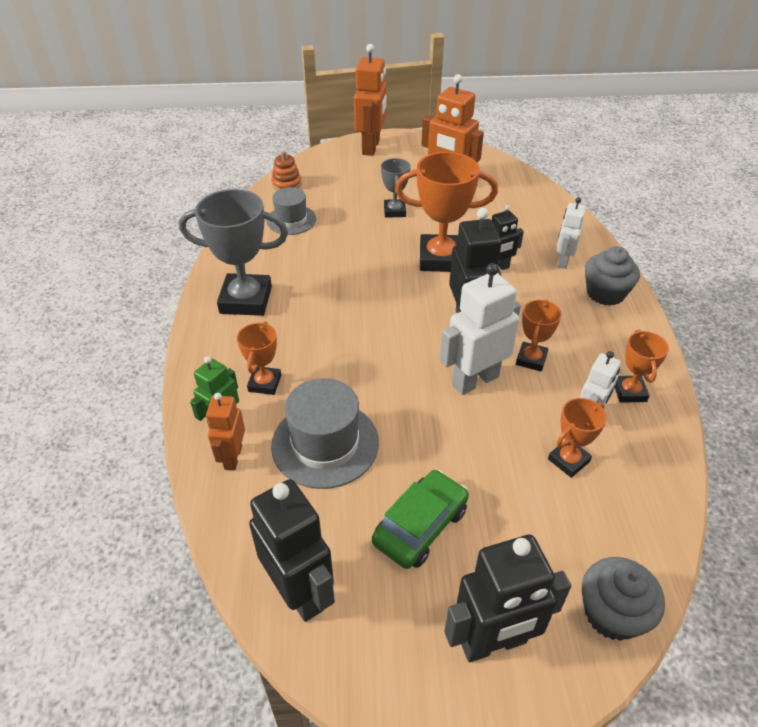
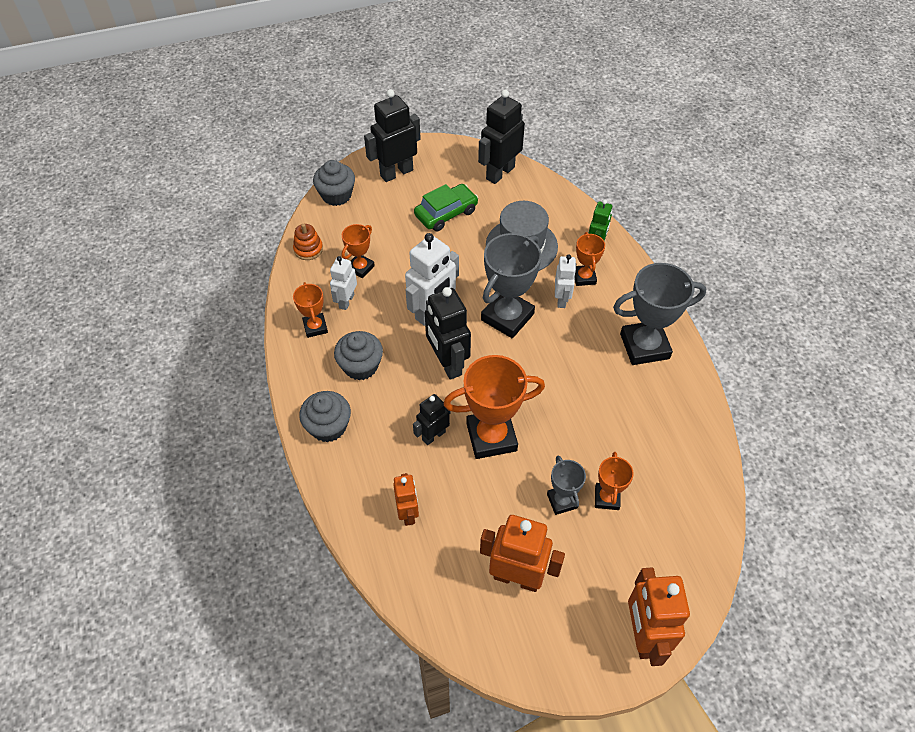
camera: 165 degrees right, 10 degrees up
orange robot [206,393,245,470] -> orange robot moved to [393,473,419,526]
black robot [249,479,335,622] -> black robot turned 90 degrees clockwise [478,89,525,184]
grey hat [267,187,316,235] -> none
orange stacking toy [271,151,302,191] -> orange stacking toy moved to [293,224,323,260]
green car [372,470,469,569] -> green car turned 150 degrees counterclockwise [414,184,478,231]
orange trophy [516,299,562,372] -> orange trophy moved to [595,452,634,510]
white robot [556,197,586,269] -> white robot moved to [555,254,576,308]
none -> grey cupcake [334,331,383,380]
none -> grey trophy [481,233,542,338]

